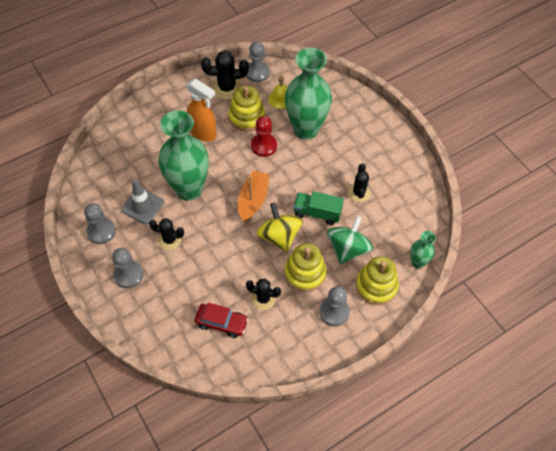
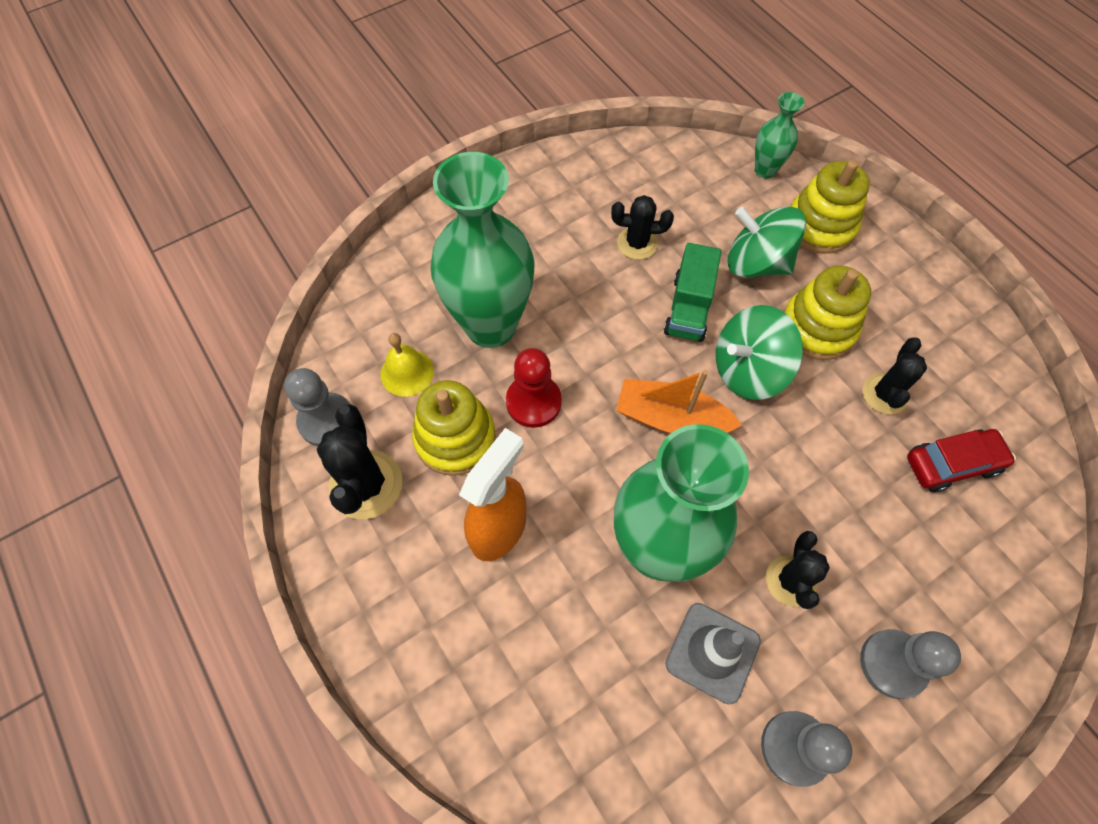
camera: 90 degrees left, 5 degrees up
red car [195,302,248,338] -> red car turned 60 degrees clockwise [907,429,1016,492]
yellow spinning top [256,203,303,252] -> green spinning top [716,305,803,400]
grey pawn [319,286,350,326] -> none

